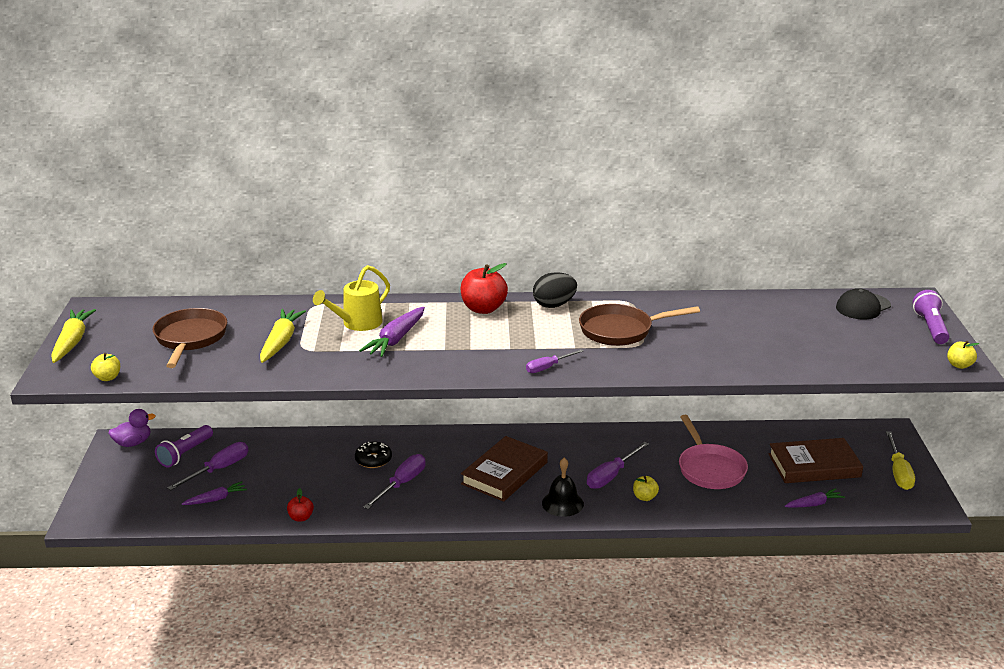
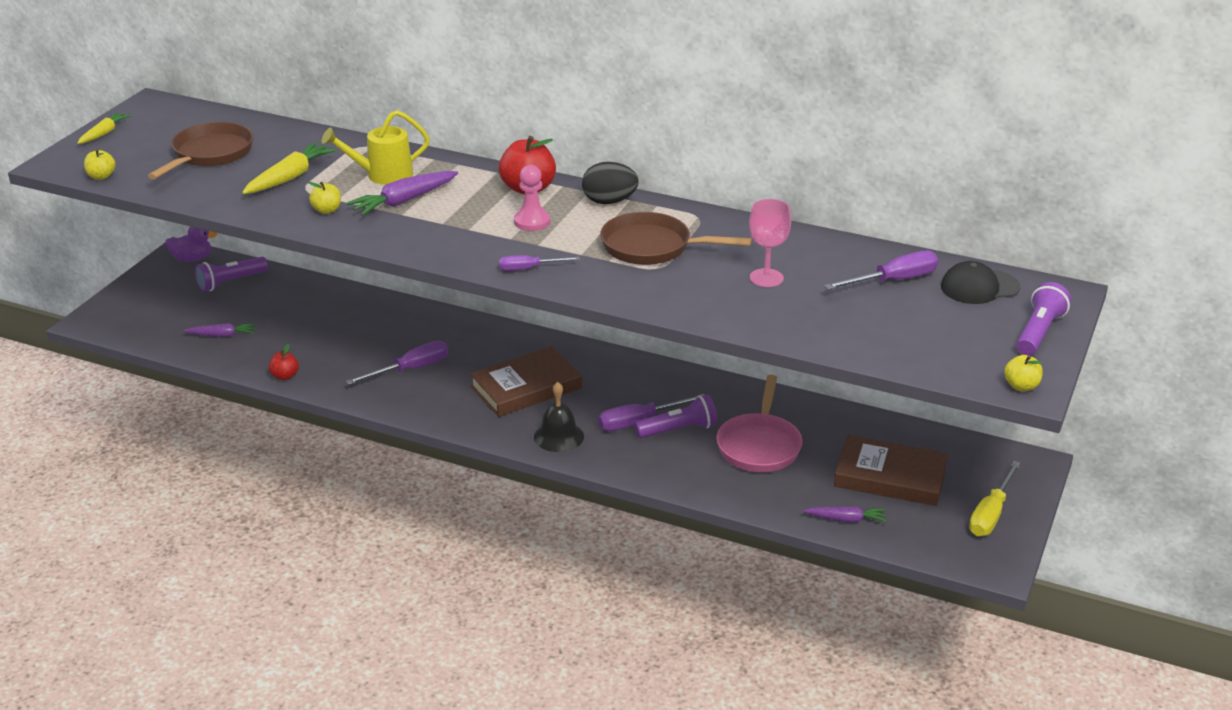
camera: 25 degrees right, 5 degrees up
yellow carrot [51,309,96,363] -> yellow carrot [78,112,131,144], size x0.63
purple screwdriver [167,442,248,490] -> purple screwdriver moved to [824,251,938,290]
black donut [355,442,392,468] -> none
yellow apple [633,476,659,501] -> yellow apple moved to [308,182,341,214]
none -> pink pawn [514,165,550,231]
none -> purple flashlight [634,395,717,438]
none -> pink goblet [749,199,791,287]

